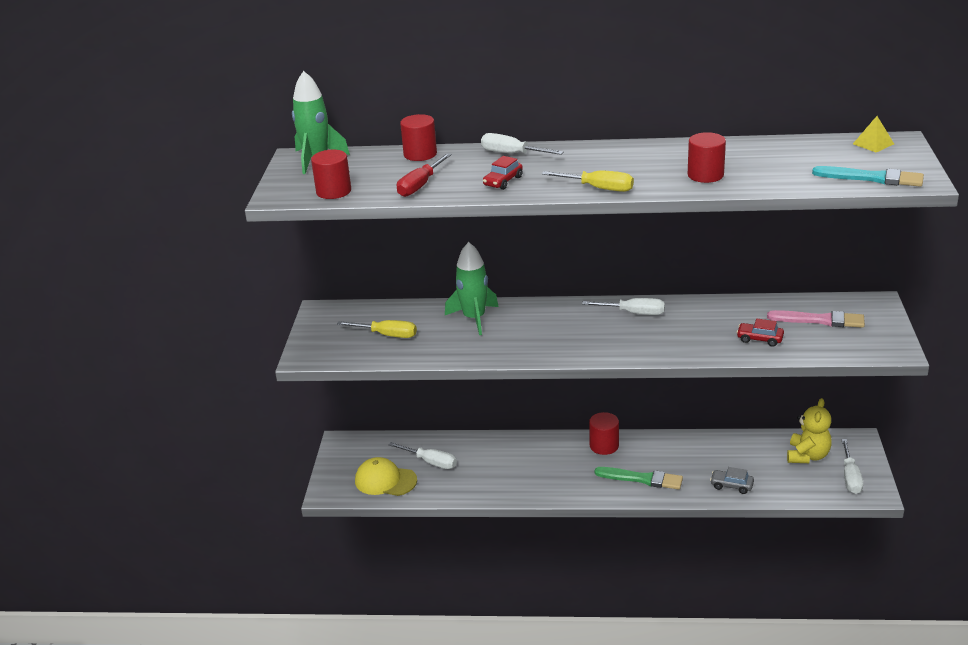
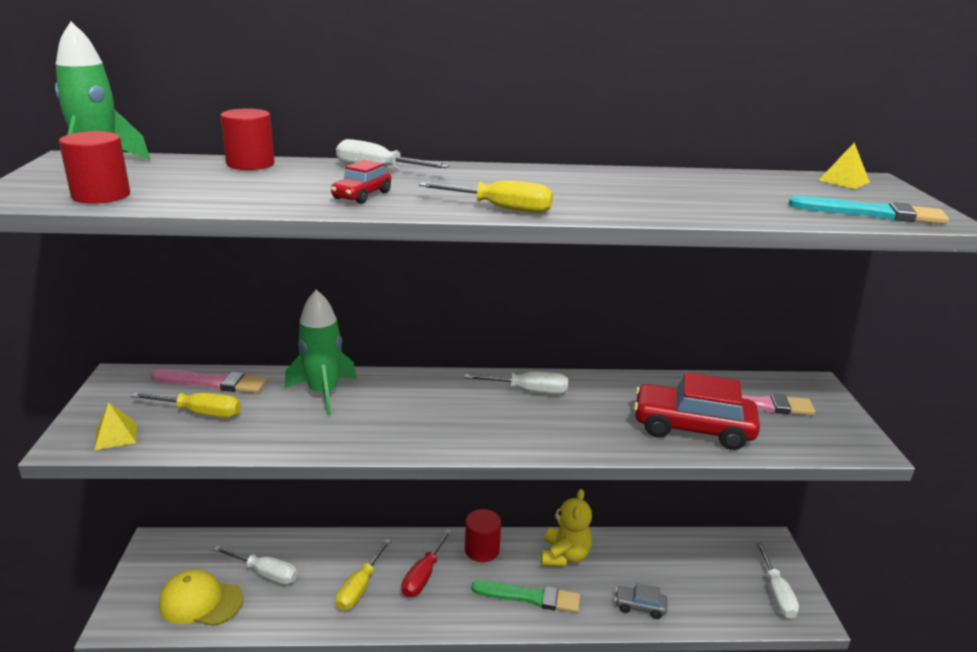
camera: 10 degrees left, 5 degrees down
red screwdriver [397,153,452,197] -> red screwdriver moved to [402,529,452,597]
red cylinder [688,132,726,183] -> none
red car [736,319,784,347] -> red car [633,372,760,450], size x2.07
yellow teddy bear [787,398,832,463] -> yellow teddy bear moved to [541,489,592,567]
none -> yellow pyramid [94,402,137,450]
none -> pink brush [150,369,267,393]
none -> yellow screwdriver [336,539,392,610]

